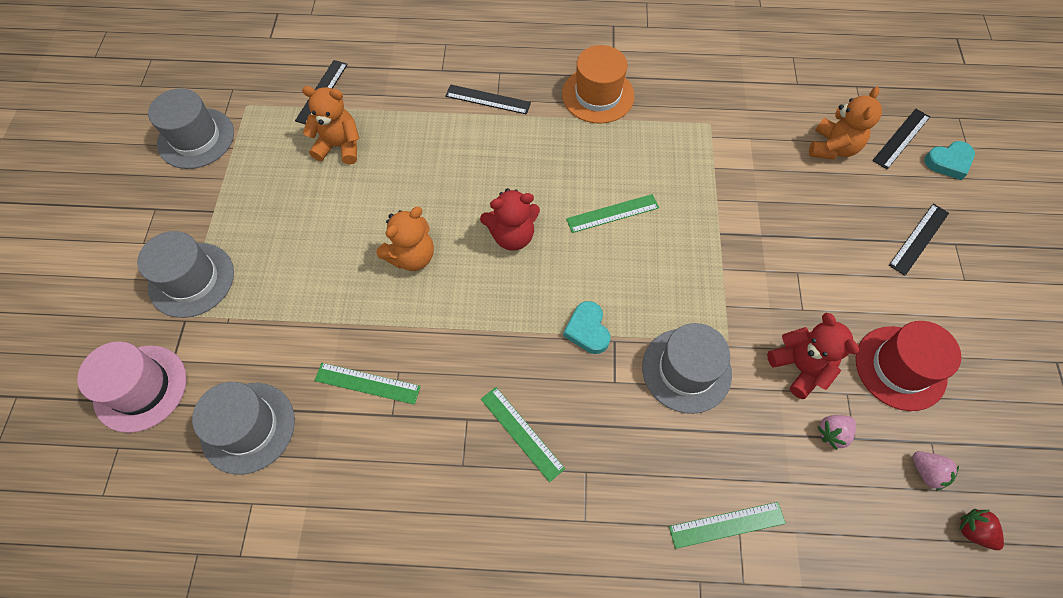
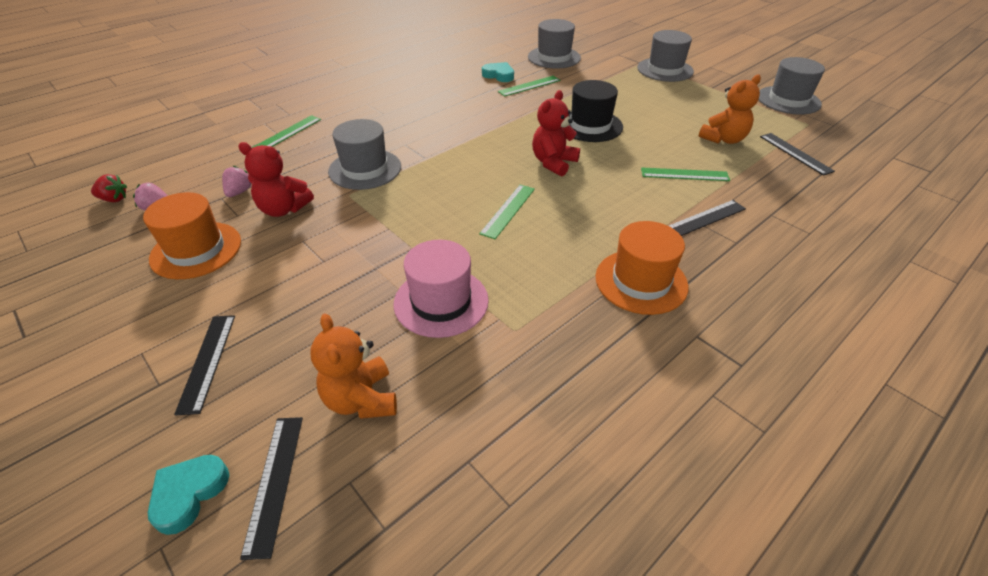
camera: 135 degrees right, 20 degrees down
pink hat [77,341,187,433] -> pink hat moved to [393,240,489,338]
orange teddy bear [376,207,434,271] -> black hat [569,80,623,142]
green ruler [481,387,565,482] -> green ruler moved to [641,167,730,181]
turquoise heart [563,301,611,354] -> turquoise heart moved to [482,62,514,82]
red hat [856,321,961,411] -> orange hat [143,192,241,279]

